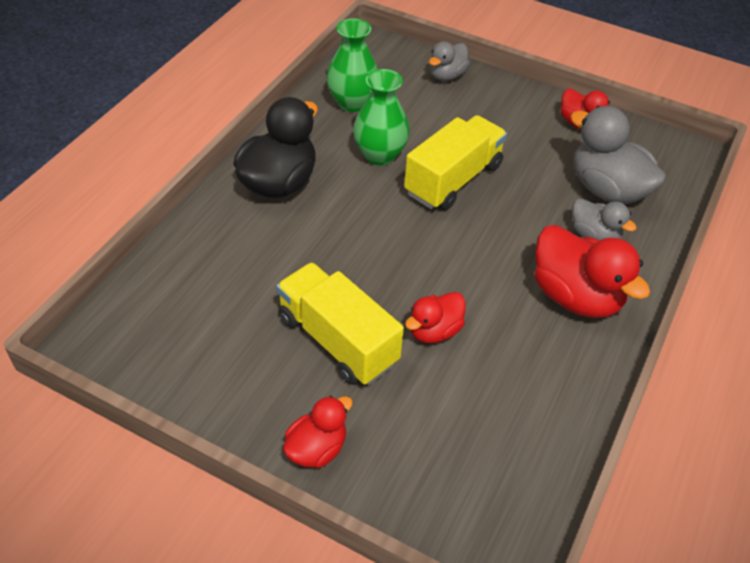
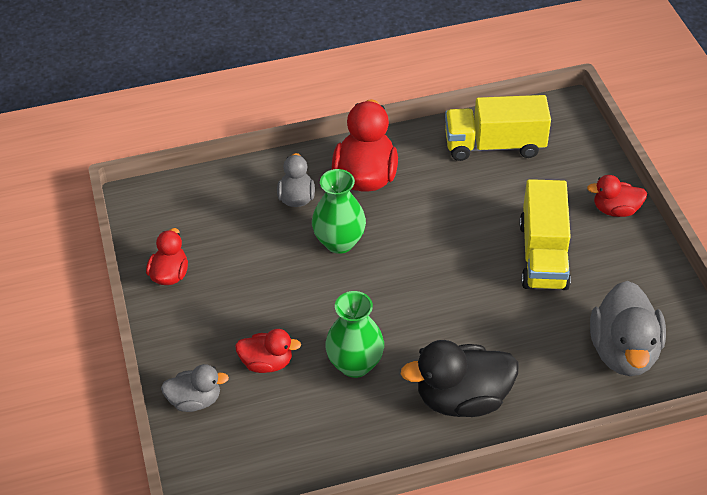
camera: 130 degrees left, 0 degrees up
green vase [326,18,378,112] -> green vase moved to [312,169,366,254]
yellow truck [404,115,507,210] -> yellow truck moved to [445,95,551,161]
red duck [405,292,466,343] -> red duck moved to [235,329,301,373]
grey duck [570,106,666,204] -> grey duck moved to [590,281,666,376]

